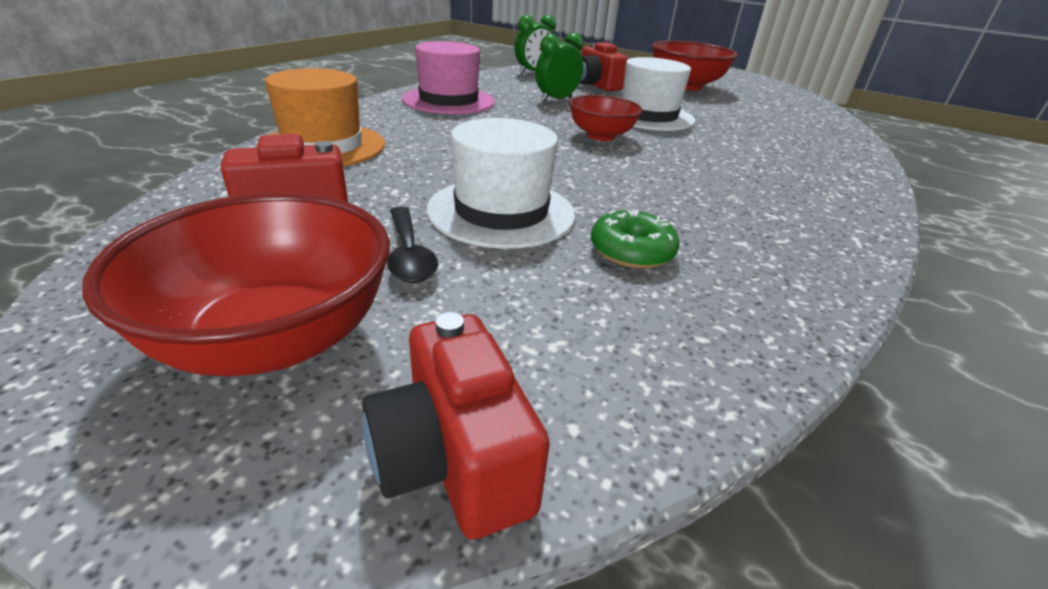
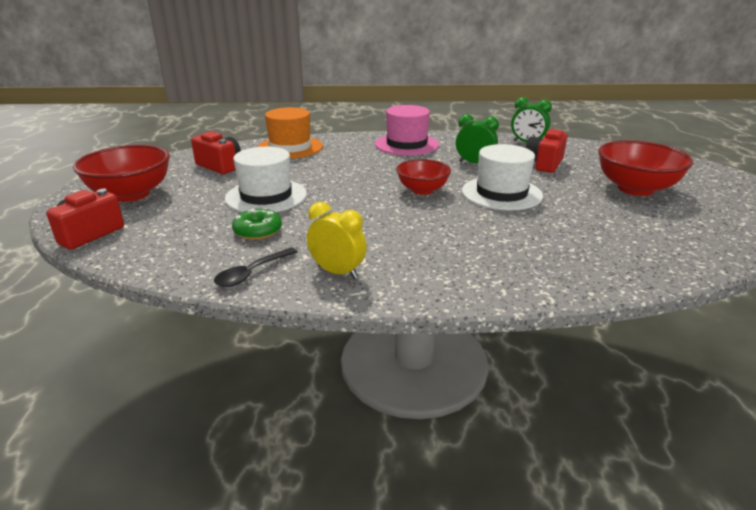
camera: 60 degrees right, 5 degrees down
black spoon [387,207,438,283] -> black spoon moved to [214,247,298,287]
none -> yellow clock [307,202,367,279]

